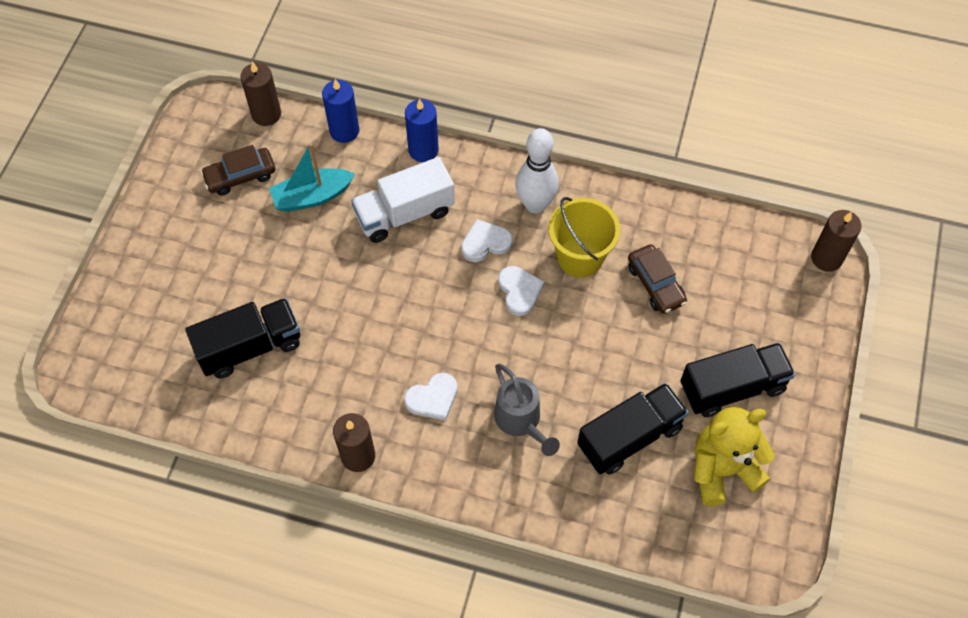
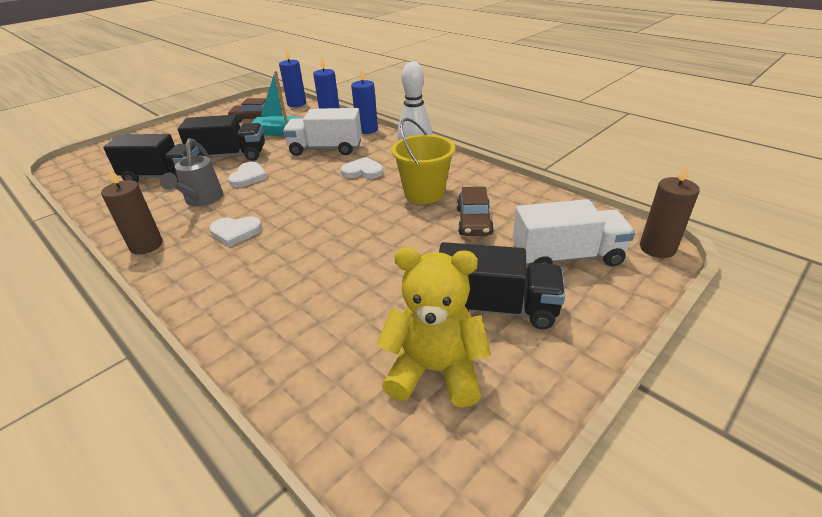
camera: 30 degrees right, 25 degrees down
brown candle [240,62,281,126] -> blue candle [279,49,306,107]
grey watering can [494,364,560,456] -> grey watering can moved to [160,138,223,206]
white heart [498,266,544,316] -> white heart moved to [228,162,267,187]
black truck [577,383,689,474] -> black truck moved to [178,115,265,161]
none -> white truck [513,199,635,267]

